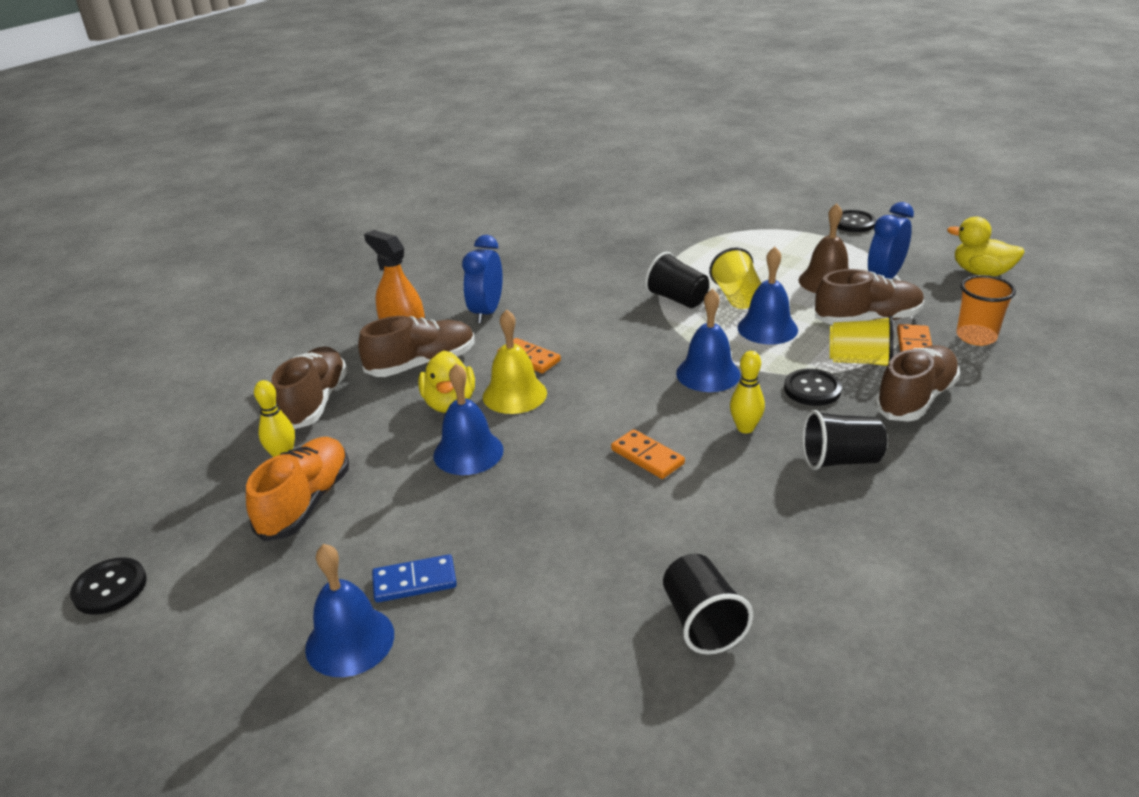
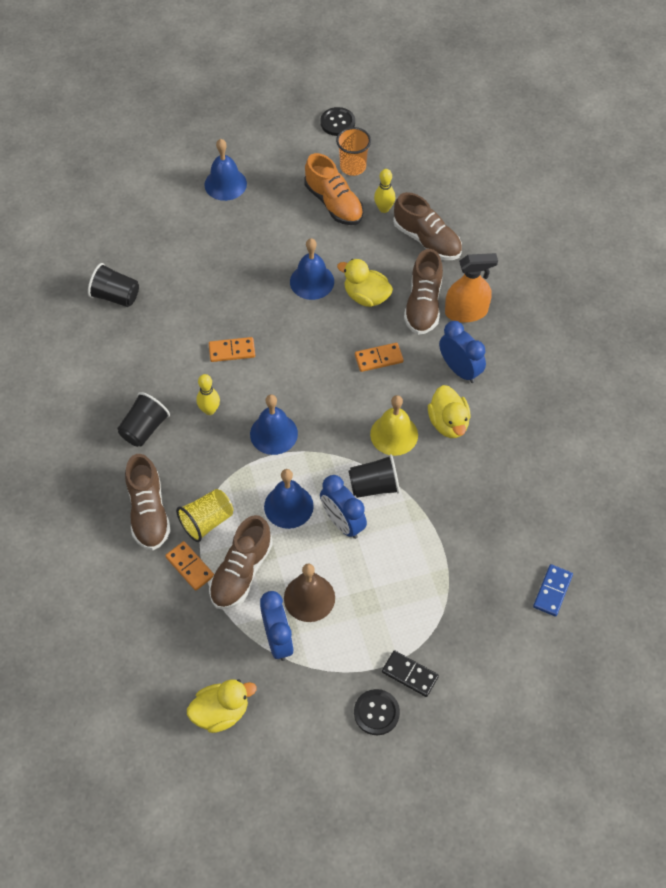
camera: 125 degrees right, 25 degrees up
blue domino [372,554,457,603] -> blue domino moved to [533,564,573,616]
yellow bell [483,309,547,414] -> yellow bell moved to [370,395,418,456]
yellow cup [709,247,761,309] -> blue clock [320,475,367,539]
black button [784,369,842,406] -> none
orange cup [956,275,1016,346] -> orange cup moved to [336,127,371,176]
none -> black domino [382,650,439,697]
none -> yellow duck [428,385,471,438]

